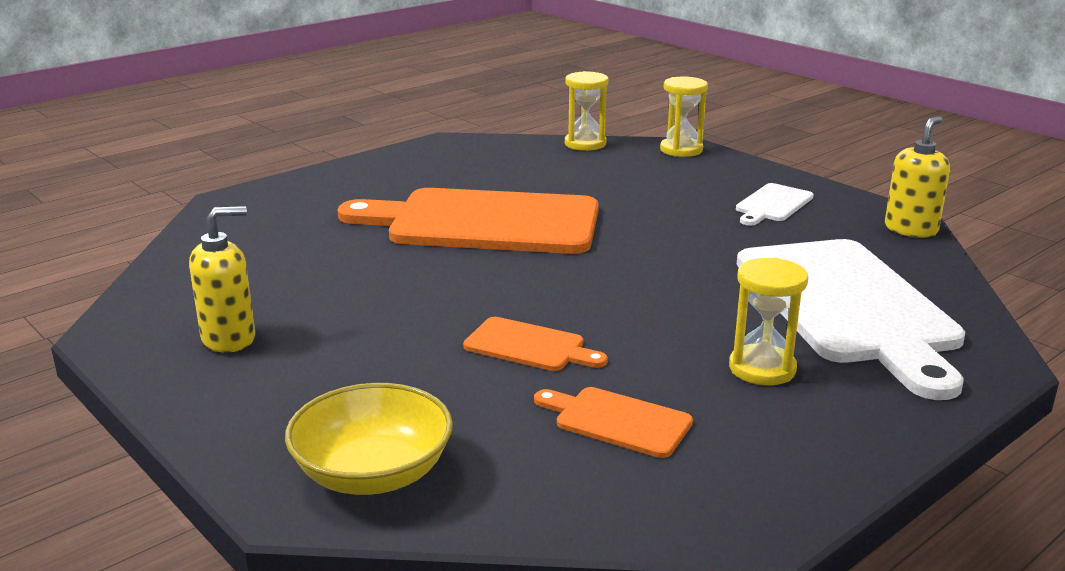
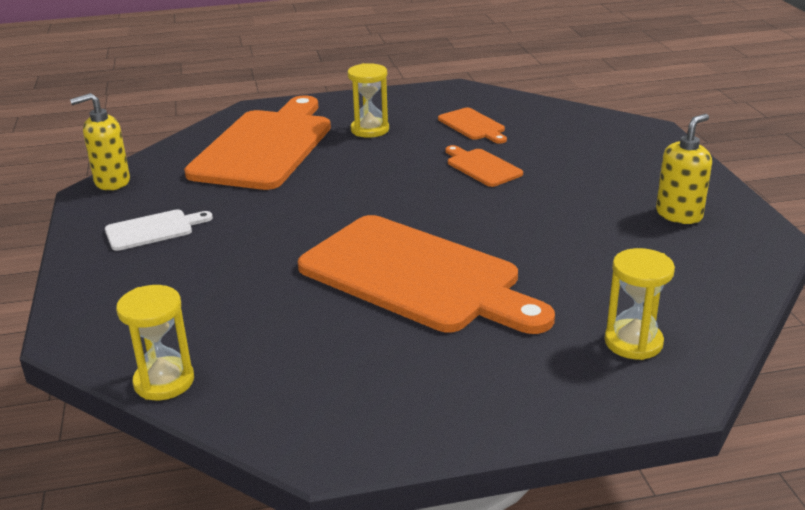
camera: 150 degrees left, 5 degrees up
yellow soap dispenser [189,206,255,353] -> yellow soap dispenser turned 135 degrees clockwise [656,114,712,224]
yellow bowl [285,383,453,495] -> none
yellow hourglass [660,77,708,157] -> yellow hourglass moved to [604,248,675,360]
white cutting board [737,239,965,400] -> orange cutting board [184,96,331,190]

